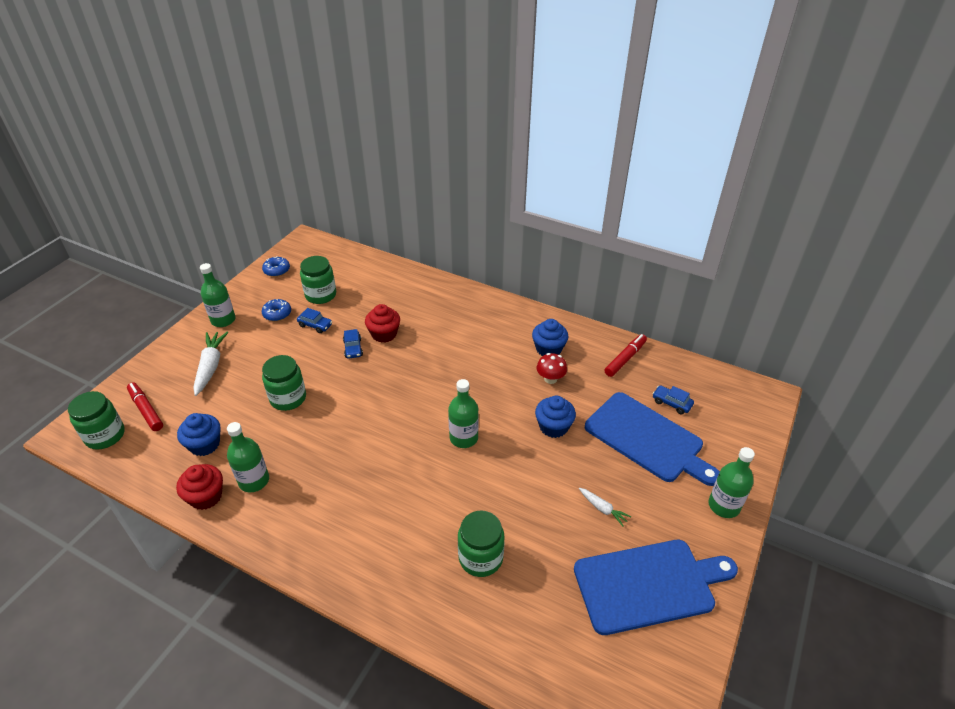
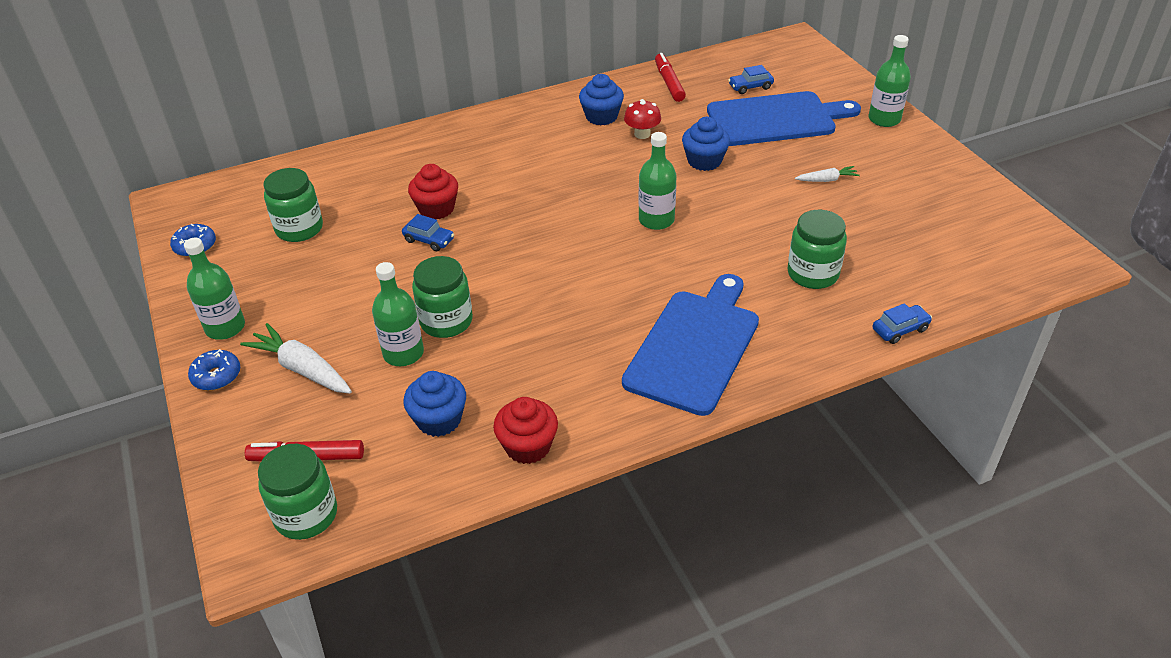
camera: 50 degrees left, 0 degrees up
green bottle [227,422,269,493] -> green bottle moved to [372,262,424,366]
blue donut [262,299,291,321] -> blue donut moved to [188,349,240,391]
blue car [297,308,332,333] -> blue car moved to [873,303,932,344]
blue cutting board [574,540,738,635] -> blue cutting board moved to [622,274,759,416]

